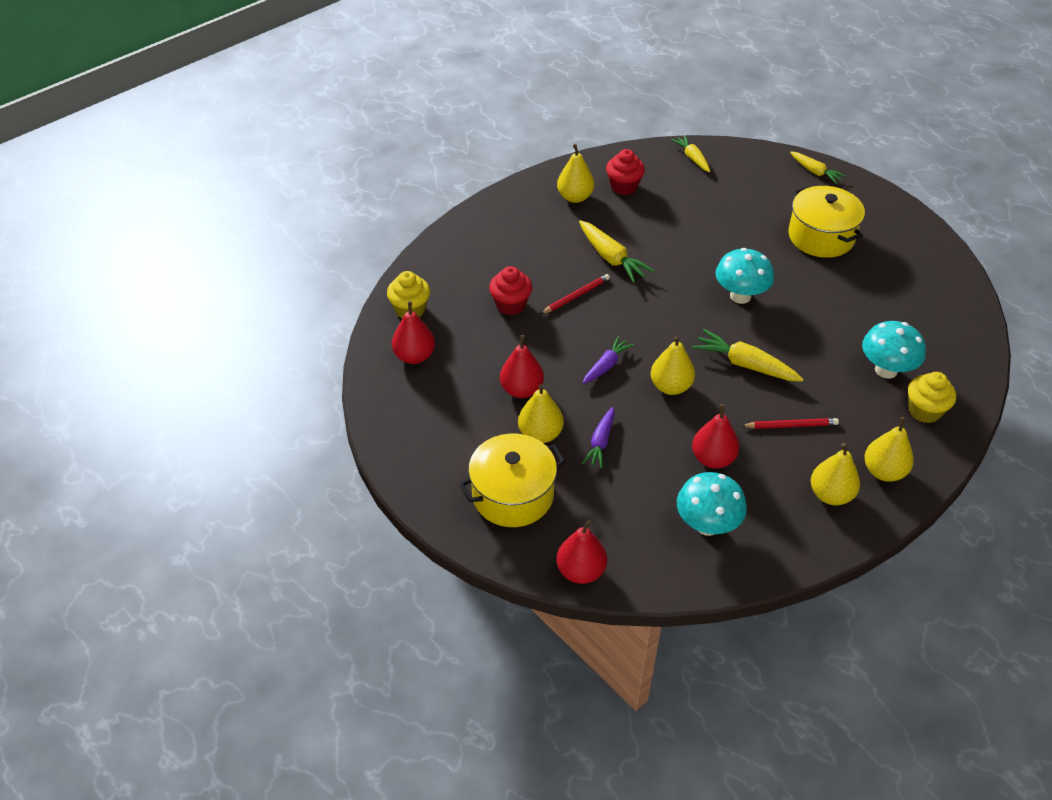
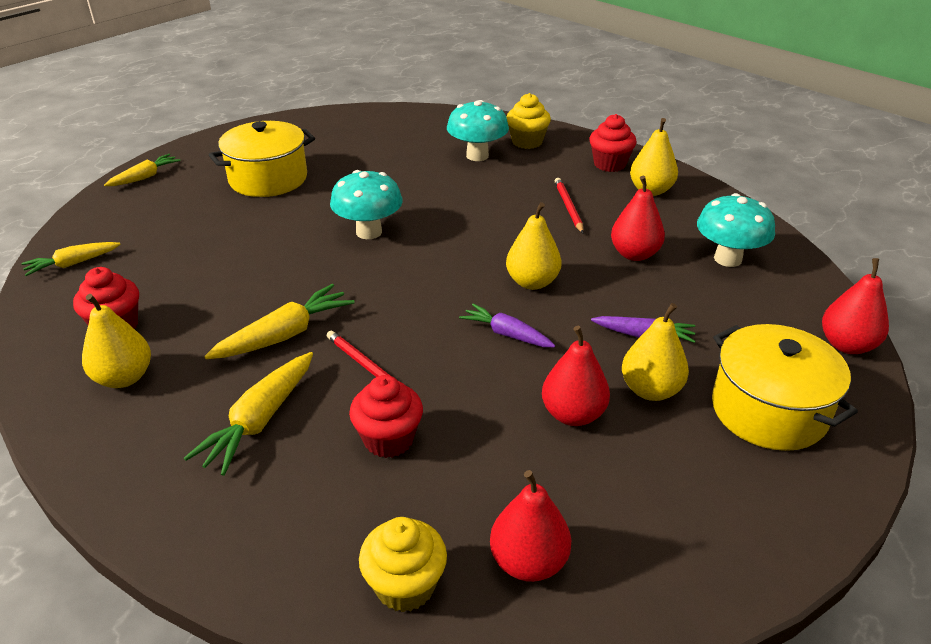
camera: 95 degrees left, 10 degrees down
yellow carrot [692,329,804,382] -> yellow carrot moved to [184,352,313,476]
yellow pear [864,417,914,482] -> red cupcake [590,114,637,172]

